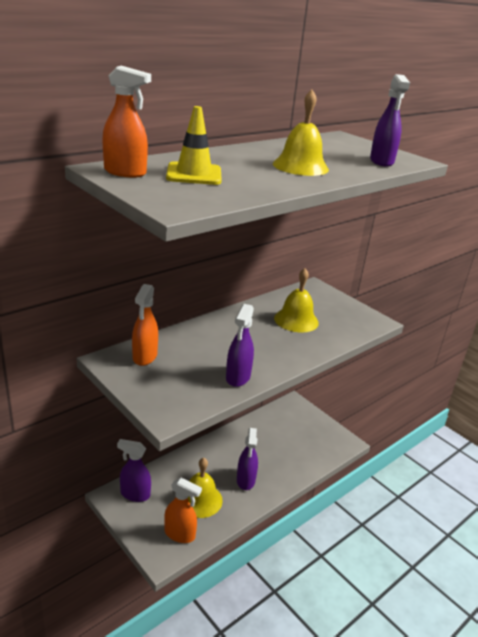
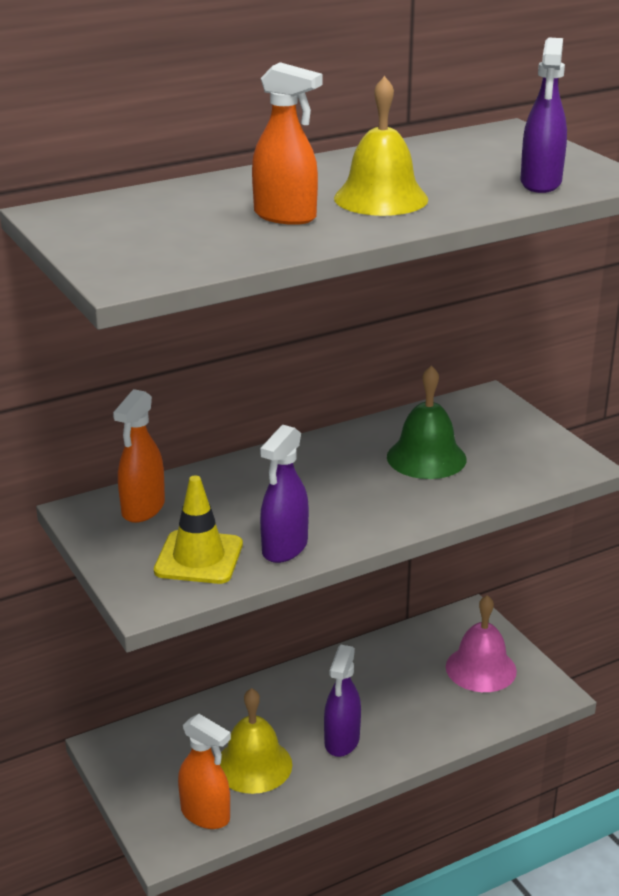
camera: 15 degrees right, 0 degrees up
orange spray bottle [102,66,151,178] -> orange spray bottle moved to [252,62,323,225]
purple spray bottle [117,439,151,502] -> none
yellow traffic cone [166,106,222,185] -> yellow traffic cone moved to [154,476,243,584]
yellow bell [274,268,319,332] -> green bell [387,365,467,479]
none -> pink bell [446,595,517,692]

